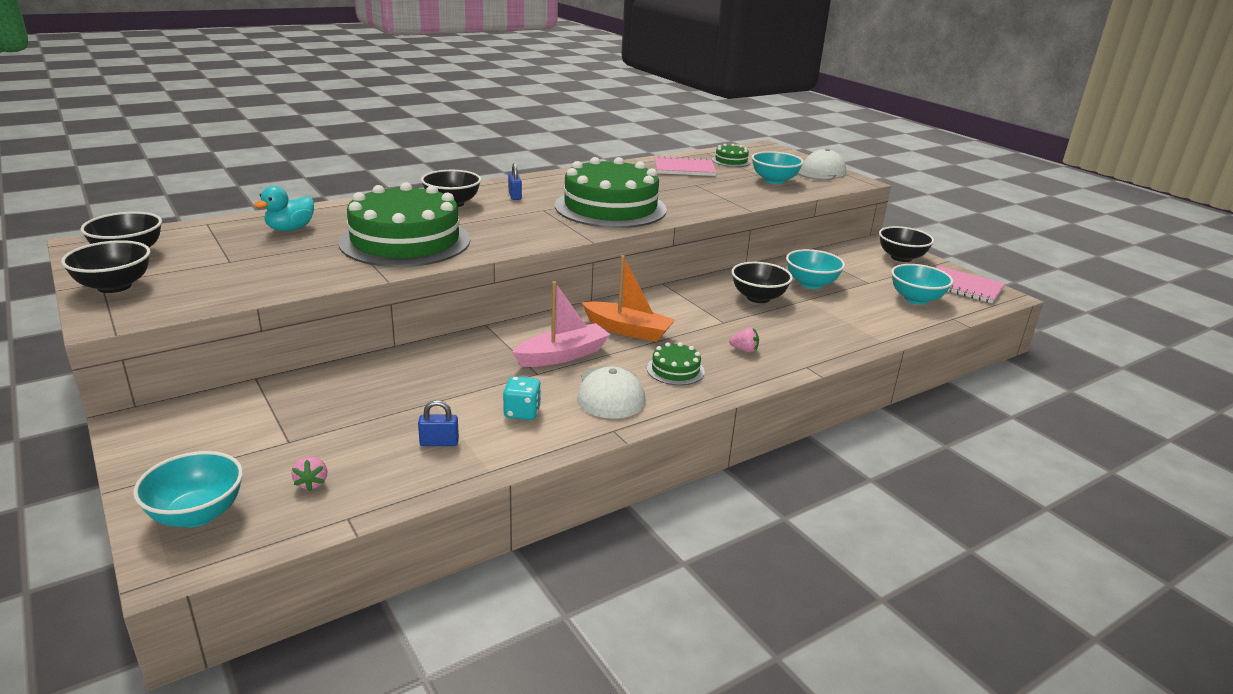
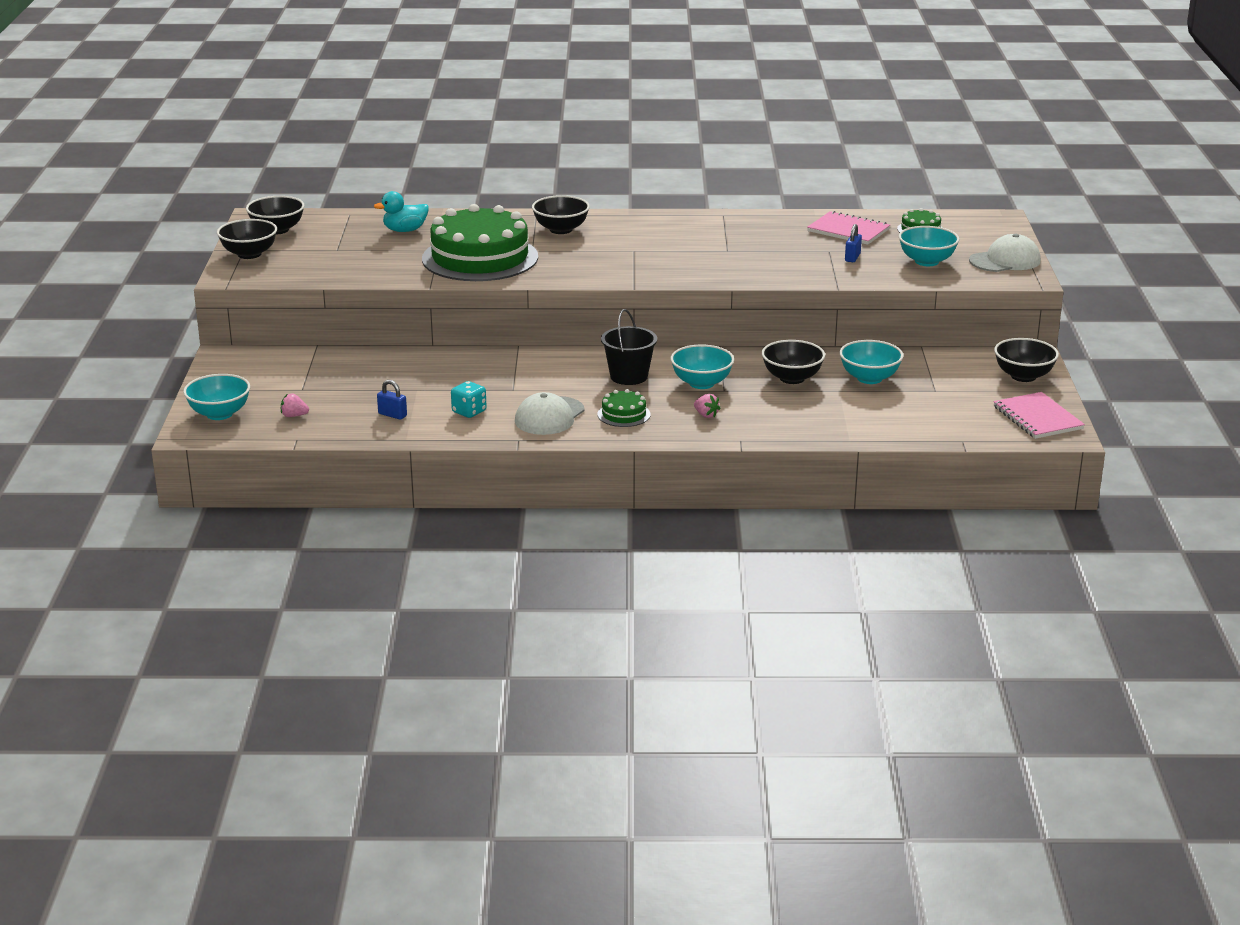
camera: 35 degrees right, 0 degrees up
pink strawberry [291,456,328,491] -> pink strawberry turned 75 degrees clockwise [281,394,309,417]
blue padlock [508,163,522,200] -> blue padlock moved to [845,224,862,262]
pink boat [512,281,611,367] -> none
green cake [555,157,667,228] -> none
orange boat [581,255,675,342] -> black bucket [601,309,657,385]
turquoise bowl [891,264,953,305] -> turquoise bowl moved to [671,345,734,389]

